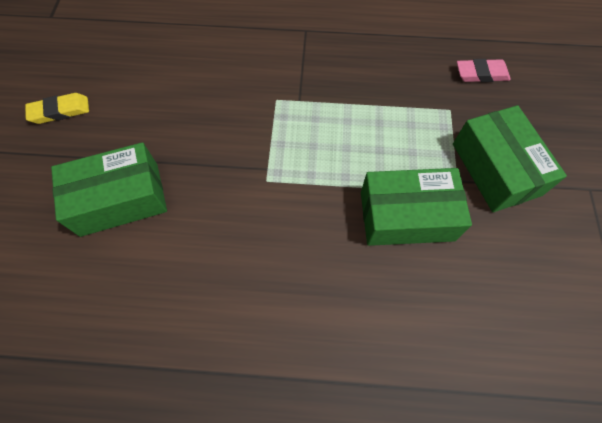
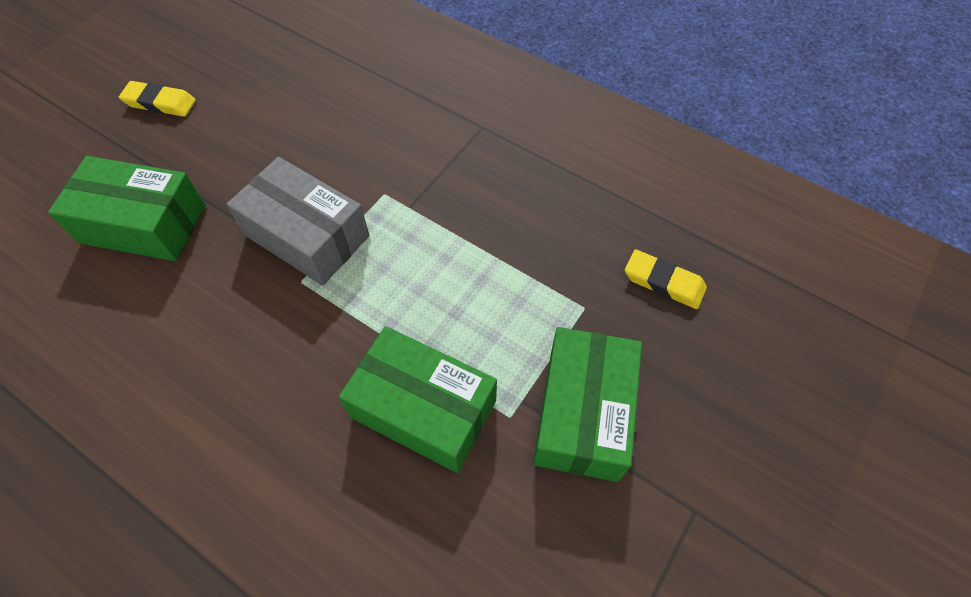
camera: 30 degrees right, 5 degrees down
pink eraser [457,59,511,82] -> yellow eraser [625,249,707,309]
none -> grey box [227,157,369,285]

